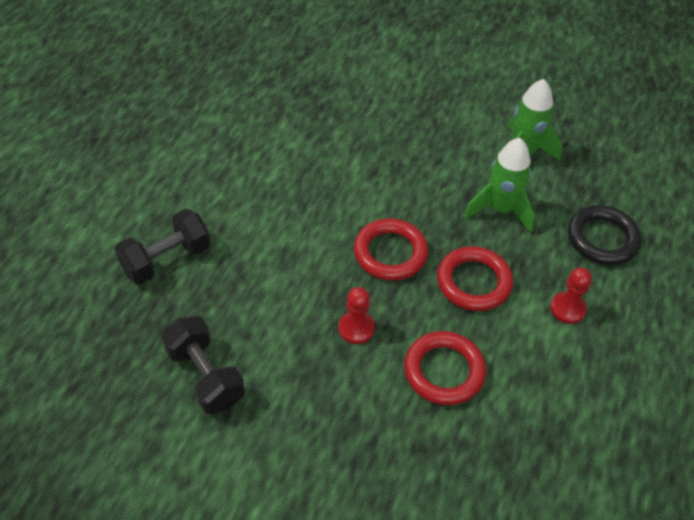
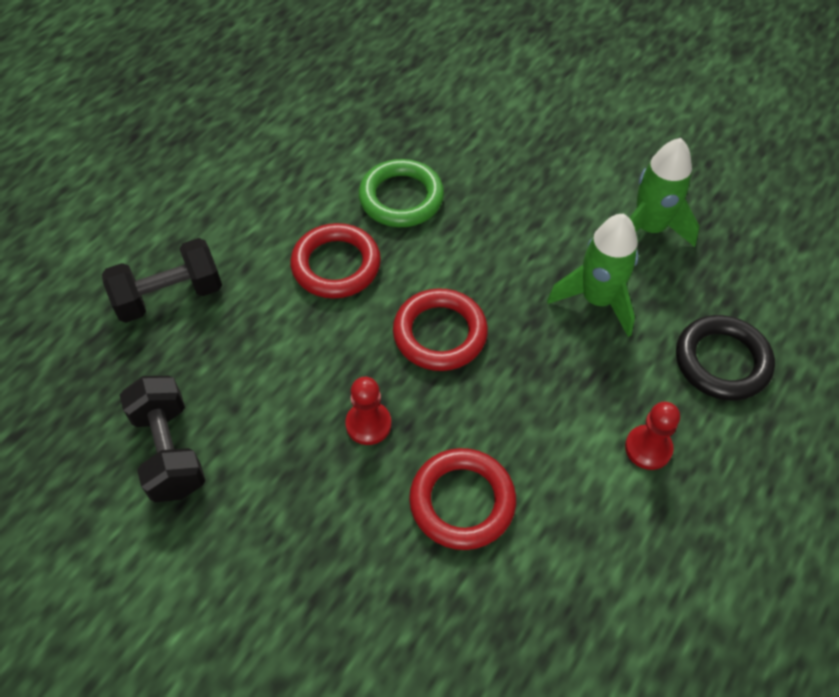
camera: 15 degrees right, 5 degrees up
red ring [437,246,513,311] -> red ring moved to [290,223,381,299]
none -> green ring [359,159,444,227]

